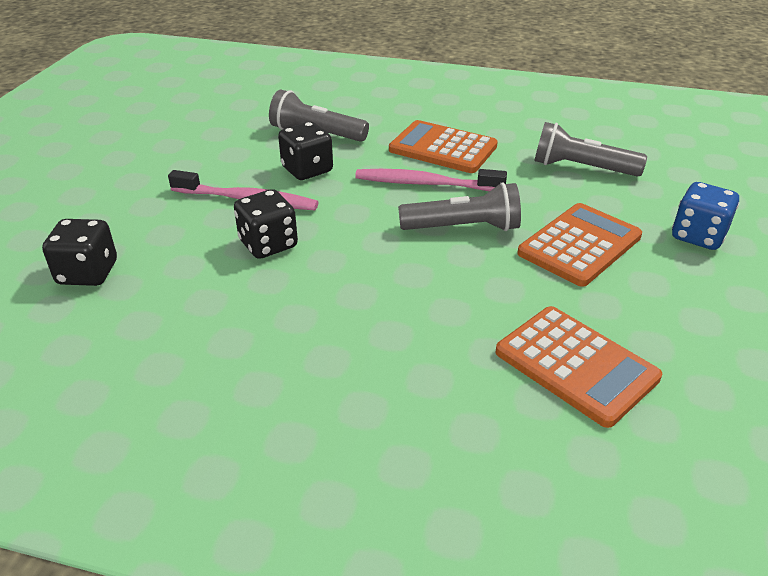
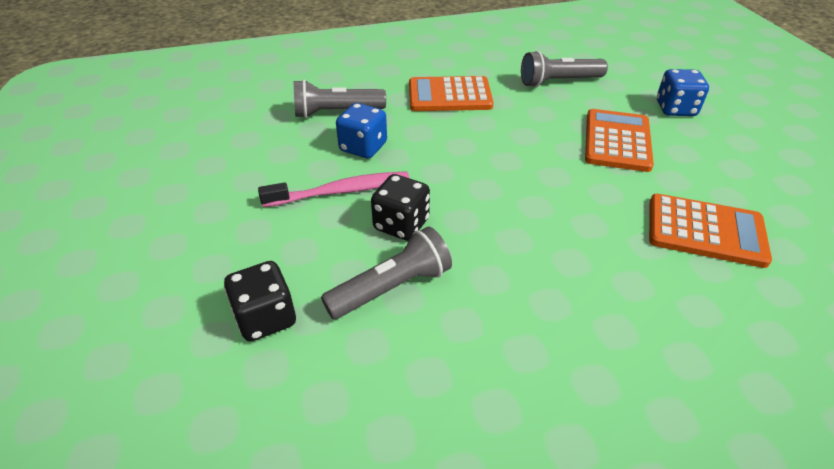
camera: 30 degrees left, 5 degrees up
black dice [278,122,333,180] -> blue dice [336,103,387,158]
pink toothbrush [355,169,507,192] -> none
grey flashlight [398,182,521,231] -> grey flashlight moved to [321,227,452,319]

